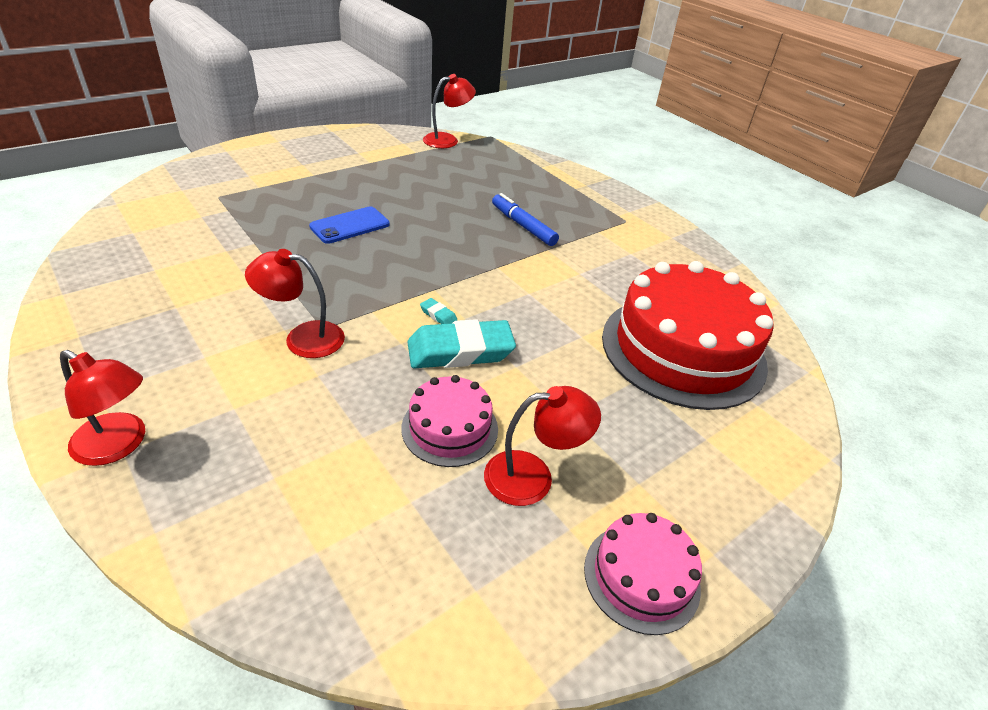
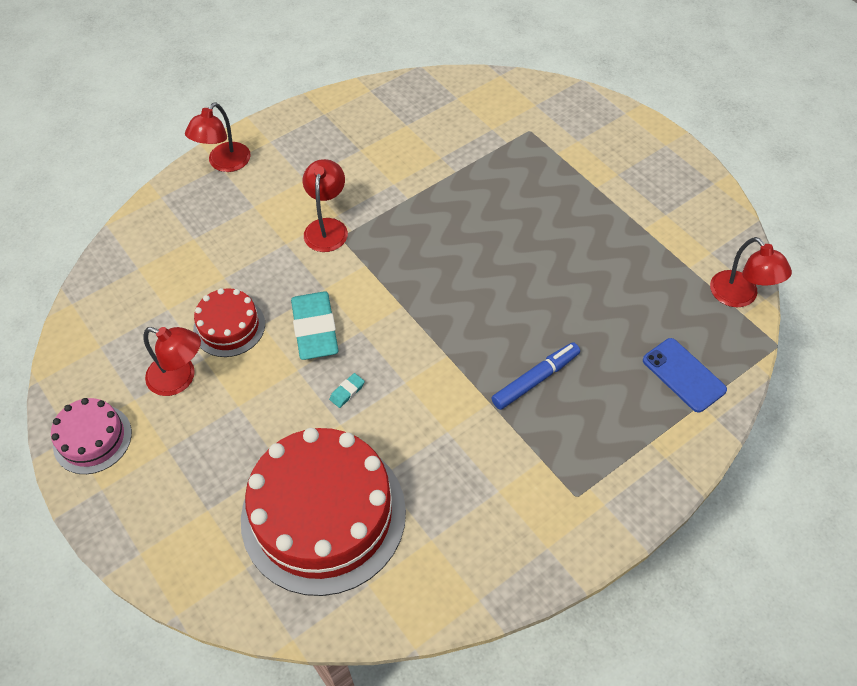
camera: 95 degrees right, 15 degrees up
blue phone [309,207,390,244] -> blue phone moved to [643,338,727,412]
pink cake [401,375,498,467] -> red cake [193,288,265,357]
turquoise eraser [420,298,458,324] -> turquoise eraser moved to [329,373,365,408]
red lamp [484,386,601,506] -> red lamp turned 60 degrees counterclockwise [143,327,201,396]

